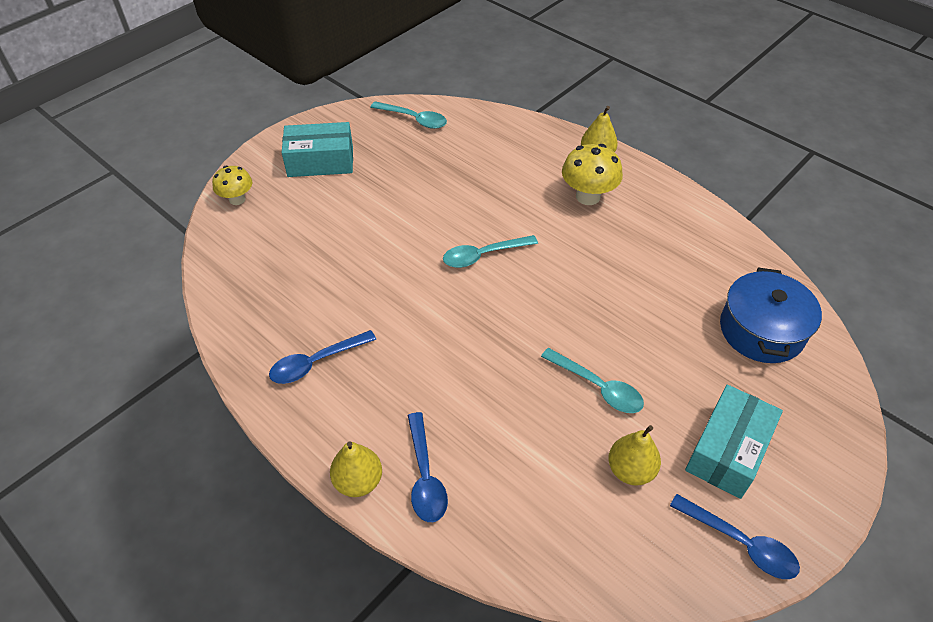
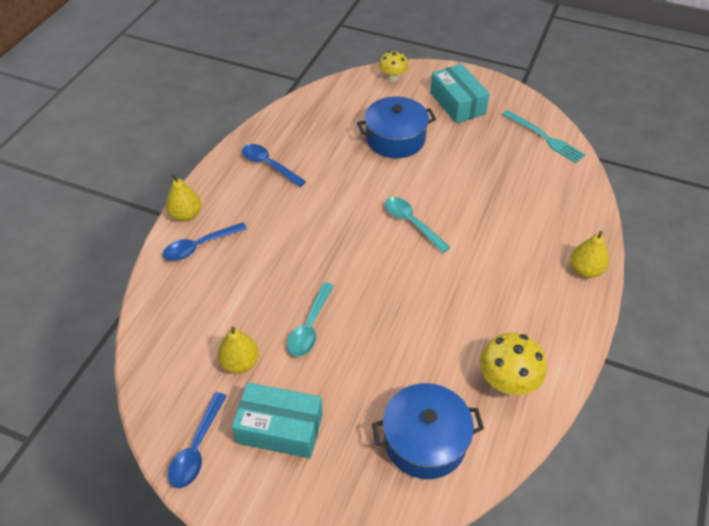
camera: 70 degrees right, 0 degrees up
turquoise spoon [370,101,447,129] -> turquoise fork [502,110,586,163]
yellow mushroom [562,144,623,205] -> yellow mushroom moved to [480,333,547,395]
none -> blue pot [357,97,436,158]

